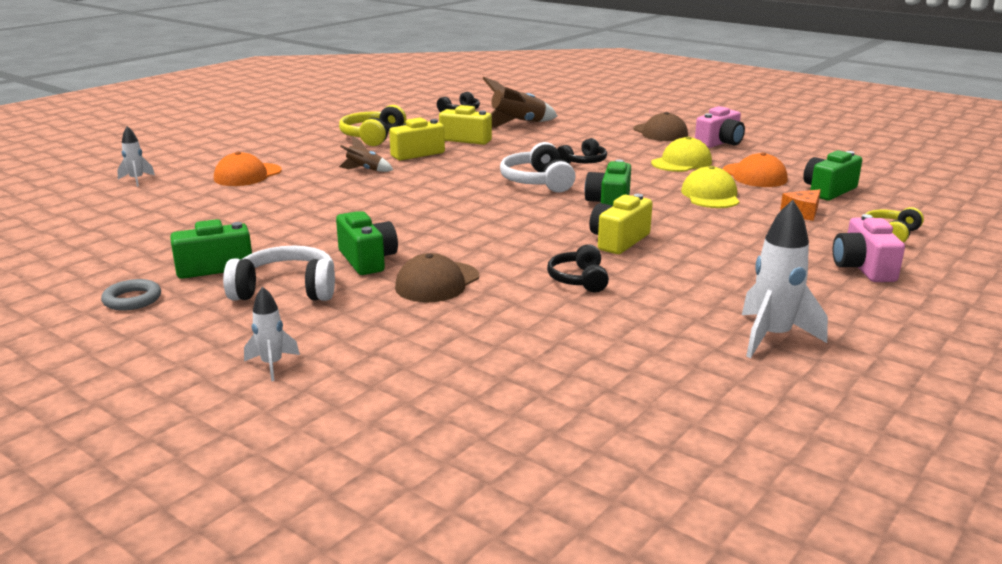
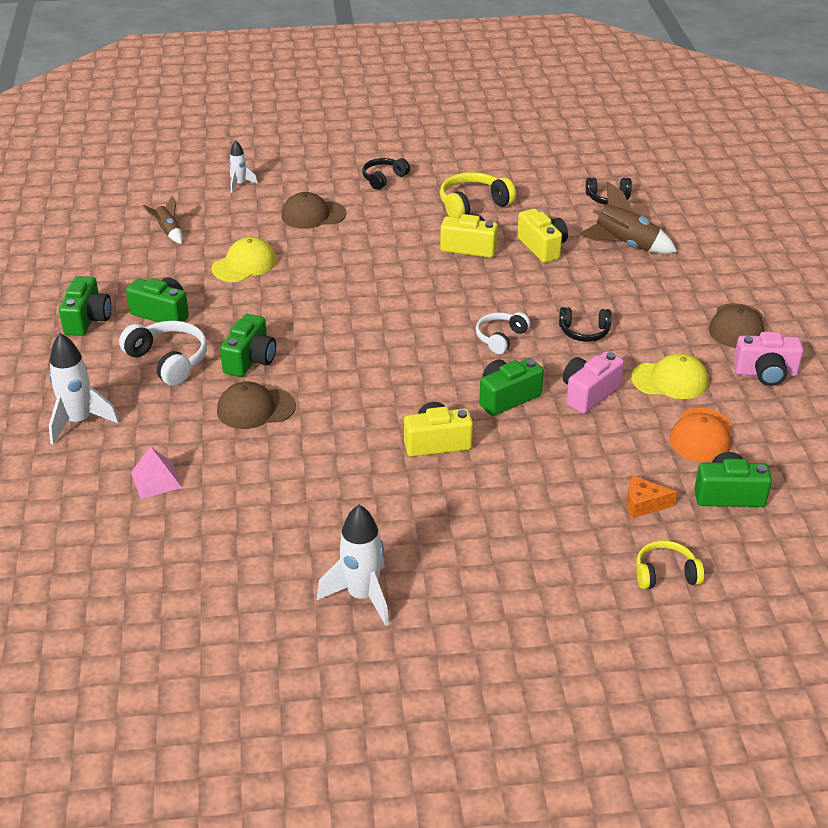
camera: 45 degrees right, 15 degrees up
grey ring [101,279,161,311] -> green camera [59,276,111,336]
orange cap [214,152,282,186] -> brown cap [281,192,346,229]
white rocket [244,286,300,381] -> white rocket [49,333,119,445], size x1.77
brown rocket [339,136,393,172] -> brown rocket moved to [143,196,182,244]
white headphones [500,142,576,193] -> white headphones [476,312,530,354], size x0.65
black headphones [547,244,609,293] -> black headphones moved to [362,158,410,190]
yellow cap [681,166,739,208] -> yellow cap moved to [212,237,277,282]
pink camera [833,214,905,282] -> pink camera moved to [563,351,624,414]
none -> pink pyramid [131,446,182,499]

